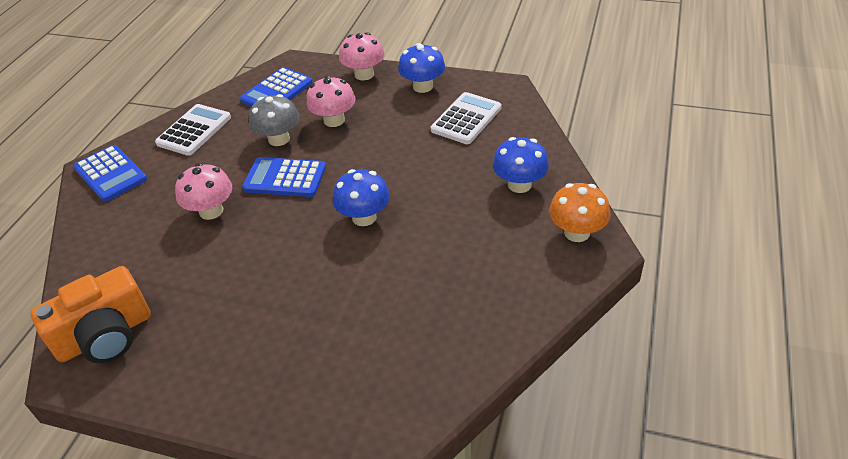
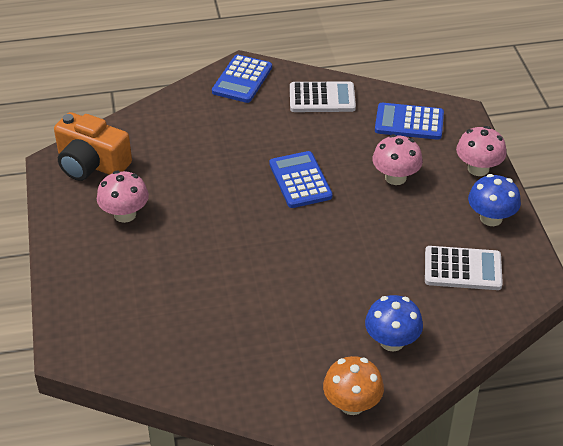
camera: 60 degrees right, 0 degrees up
pink mushroom [175,163,232,220] -> pink mushroom moved to [97,171,149,223]
grey mushroom [249,94,300,146] -> none
blue mushroom [333,169,390,226] -> none

